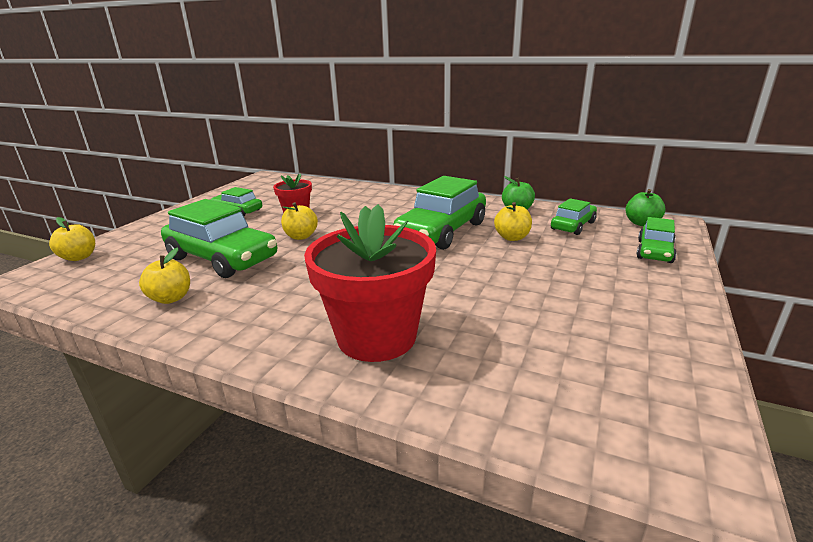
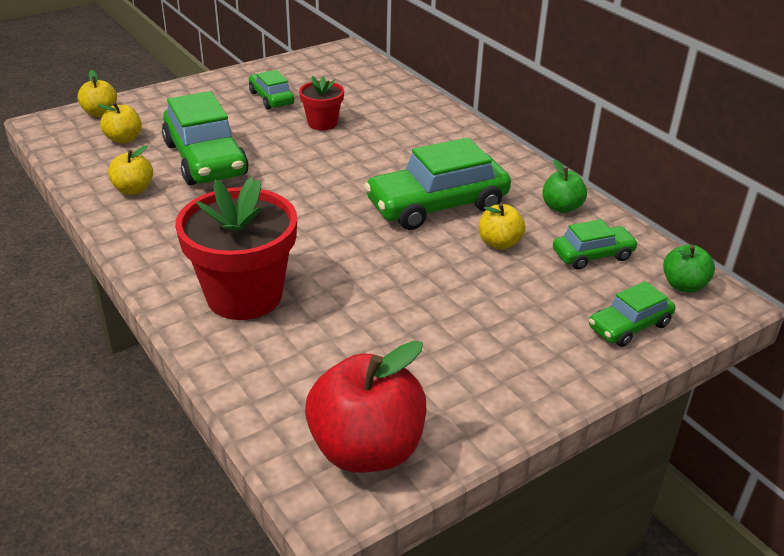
camera: 30 degrees right, 10 degrees up
yellow apple [281,202,318,240] -> yellow apple moved to [97,102,142,144]
none -> red apple [305,341,426,473]

